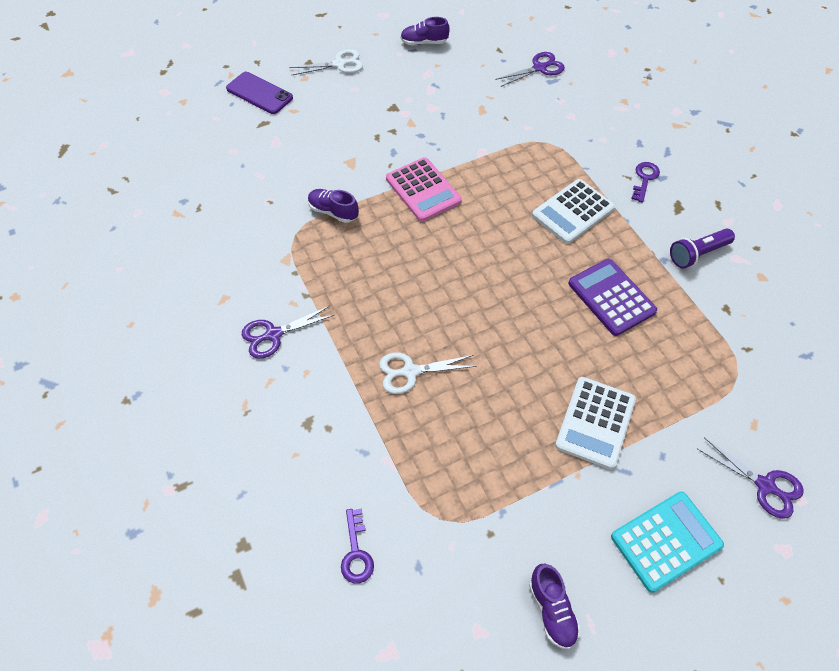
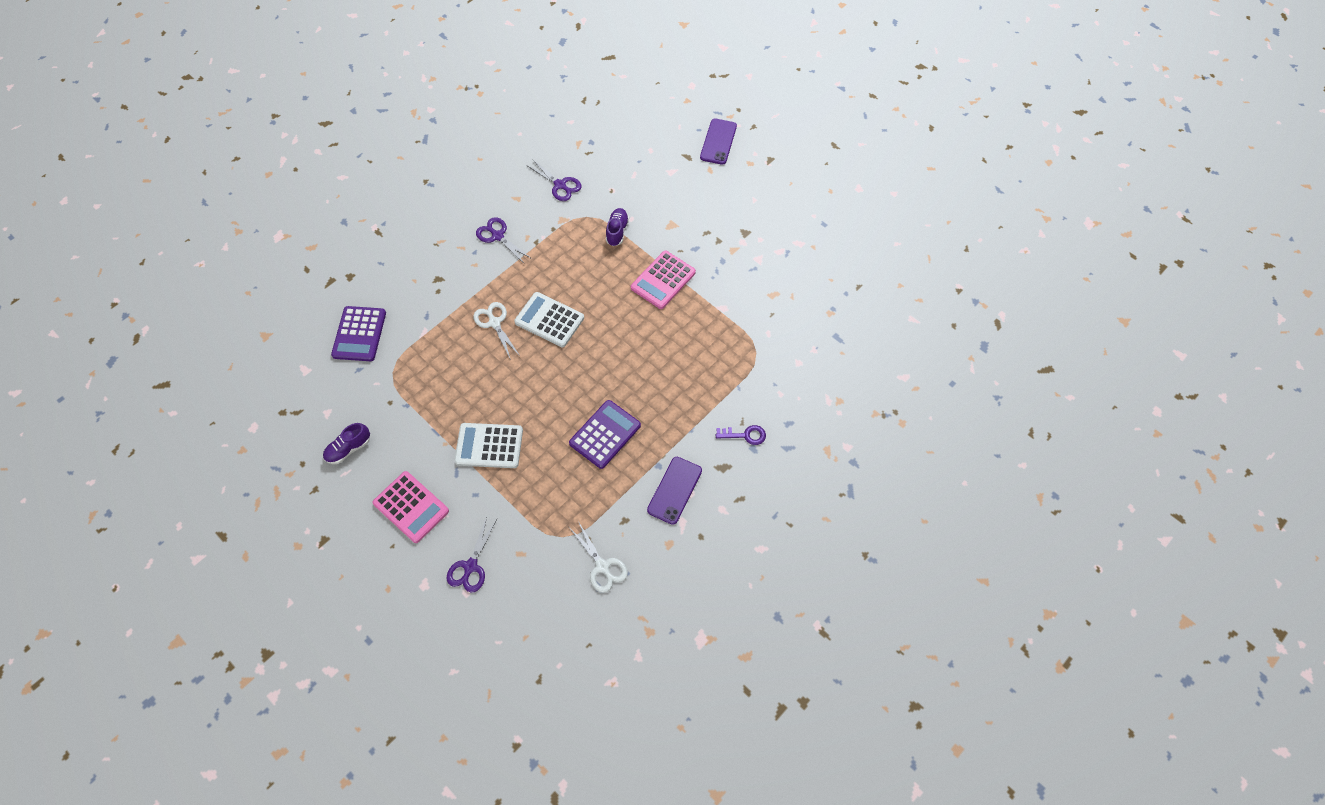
camera: 70 degrees right, 5 degrees up
white scissors [290,49,363,75] -> white scissors moved to [570,521,628,593]
purple key [341,509,374,583] -> purple calculator [331,306,386,361]
purple shoe [400,17,450,45] -> none
purple scissors [495,52,565,87] -> purple scissors moved to [526,159,582,201]
white calculator [532,179,615,244] -> white calculator moved to [514,292,584,347]
turquoise calculator [611,491,724,593] -> pink calculator [373,471,449,543]
purple flashlight [670,229,735,269] -> purple phone [647,457,702,525]

